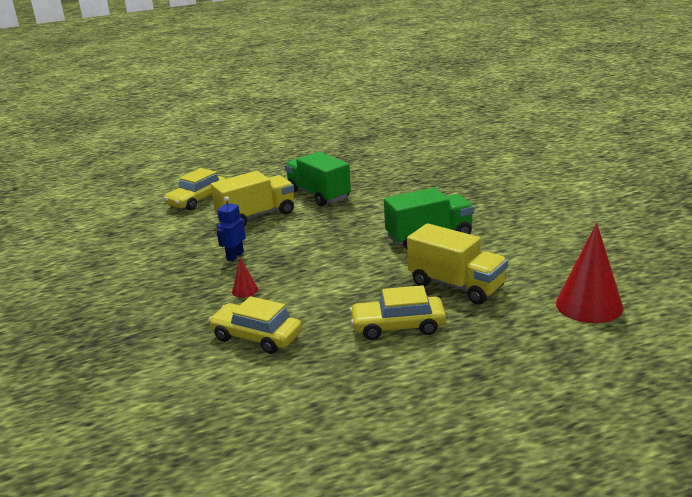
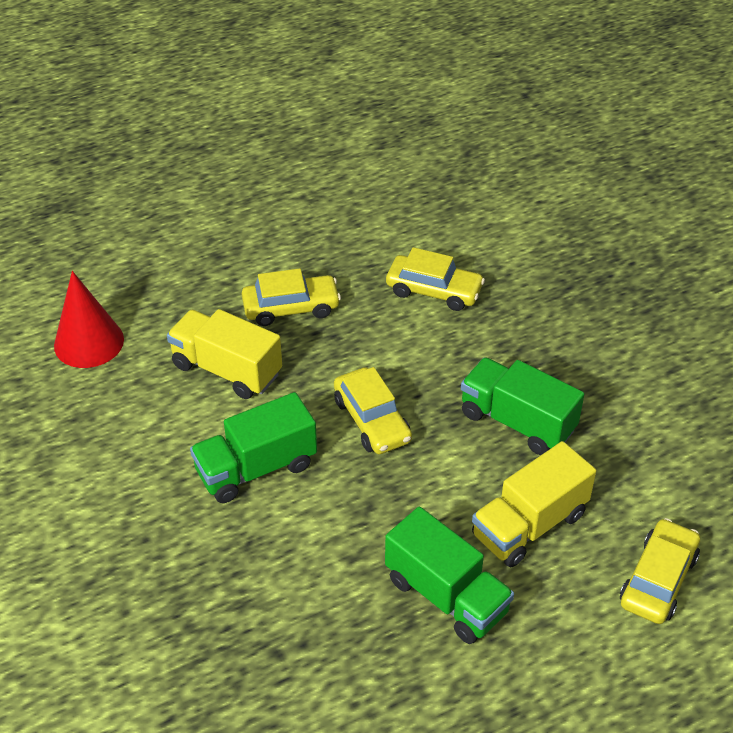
camera: 170 degrees right, 20 degrees up
blue robot [217,196,246,261] -> green truck [461,357,584,455]
red cone [232,258,258,298] -> none
none -> yellow car [334,367,412,454]

